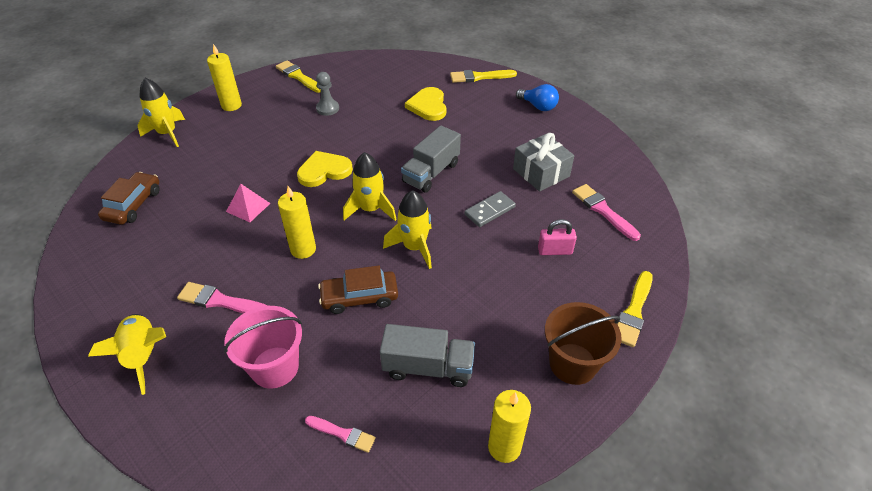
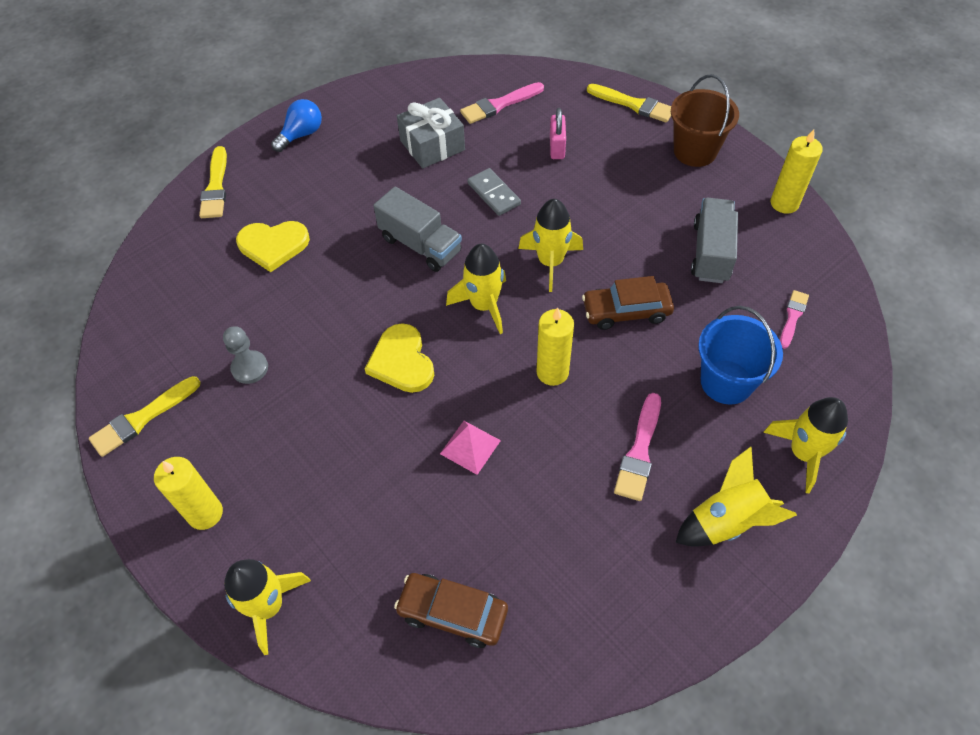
camera: 85 degrees left, 10 degrees up
pink bucket [224,306,302,389] -> blue bucket [698,306,783,405]
brown car [318,266,398,314] -> brown car turned 90 degrees clockwise [582,276,674,330]
none -> yellow rocket [763,397,848,493]

